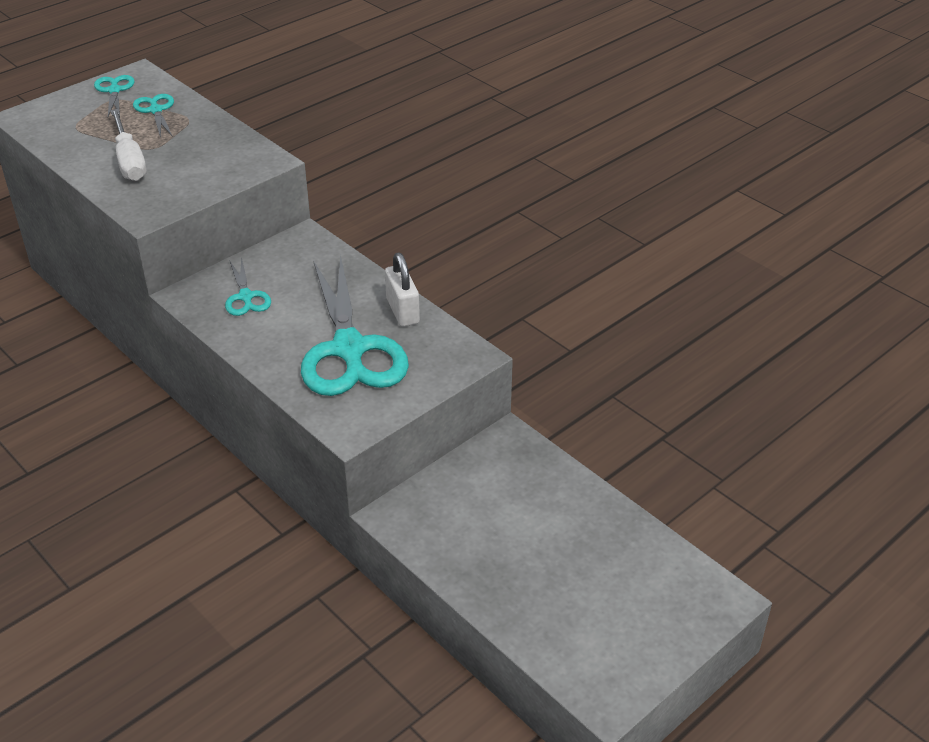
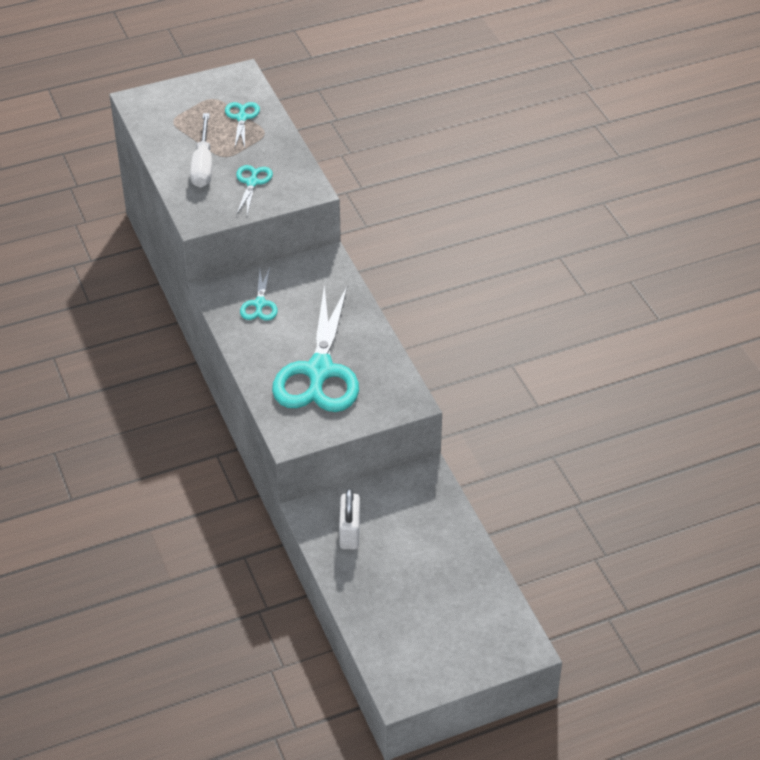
camera: 20 degrees right, 5 degrees up
turquoise scissors [94,75,135,117] -> turquoise scissors moved to [236,165,273,215]
white padlock [385,253,420,327] -> white padlock moved to [339,488,360,549]

